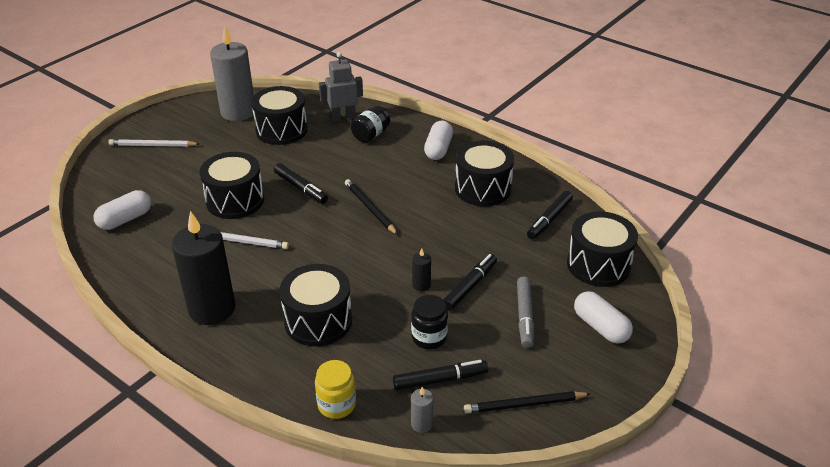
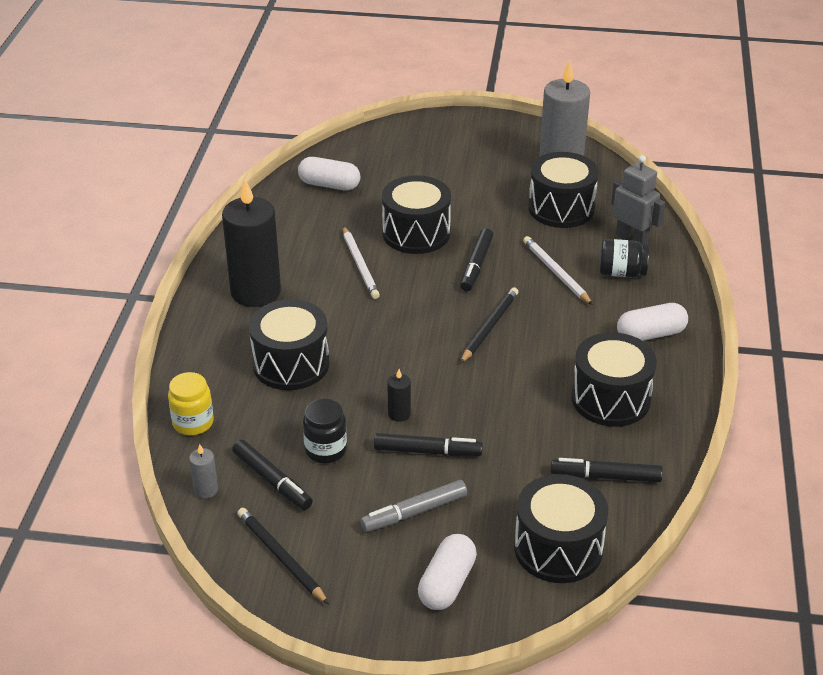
camera: 60 degrees right, 0 degrees up
white pencil [108,139,199,147] -> white pencil moved to [523,236,593,305]

